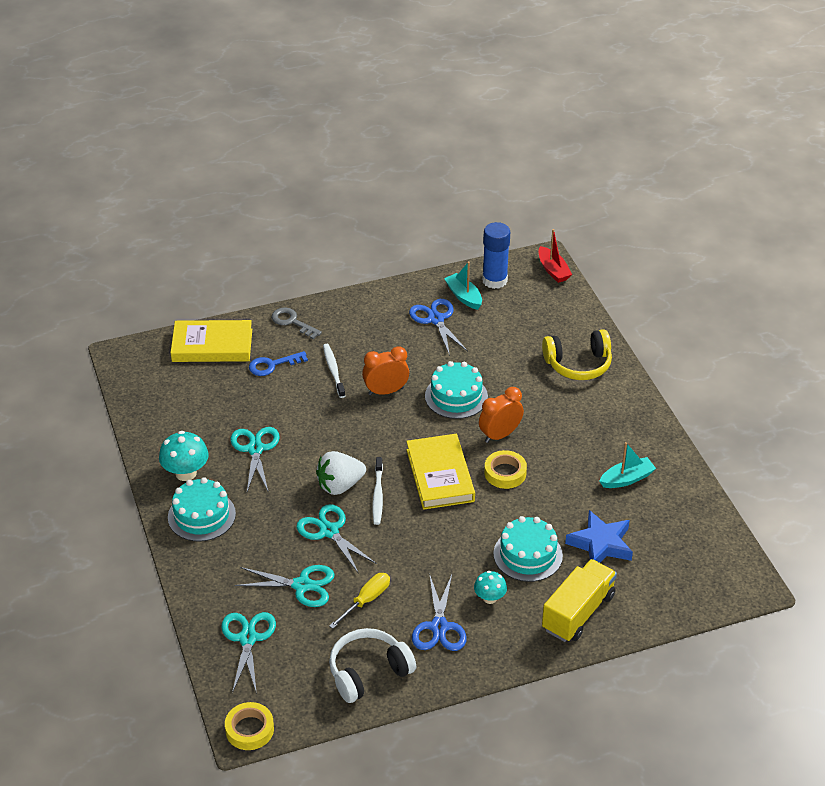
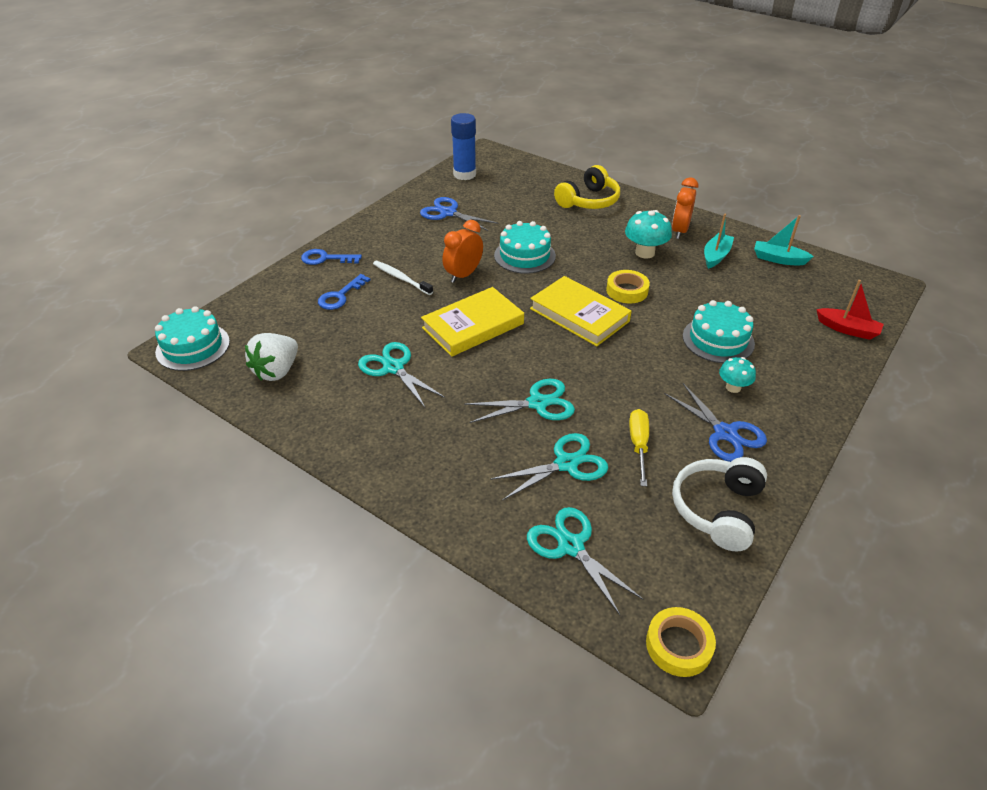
camera: 35 degrees left, 0 degrees up
turquoise mushroom [159,431,209,481] -> turquoise mushroom moved to [625,210,672,259]
turquoise cake [168,477,236,541] -> turquoise cake moved to [155,306,230,371]
yellow book [171,320,252,362] -> yellow book moved to [421,287,524,357]
grey key [271,307,322,339] -> blue key [301,249,362,265]
turquoise scissors [296,504,377,574] -> turquoise scissors turned 150 degrees clockwise [464,379,575,423]
white strawberry [316,451,366,495] -> white strawberry moved to [245,333,298,381]
white toothbrush [373,457,383,525] -> none
turquoise boat [444,261,482,310] -> turquoise boat moved to [754,215,814,265]
orange clock [479,387,524,443] -> orange clock moved to [672,177,698,239]
red boat [538,229,572,283] -> red boat moved to [816,280,884,340]
yellow truck [542,559,617,642] -> none
blue star [565,510,633,563] -> none

